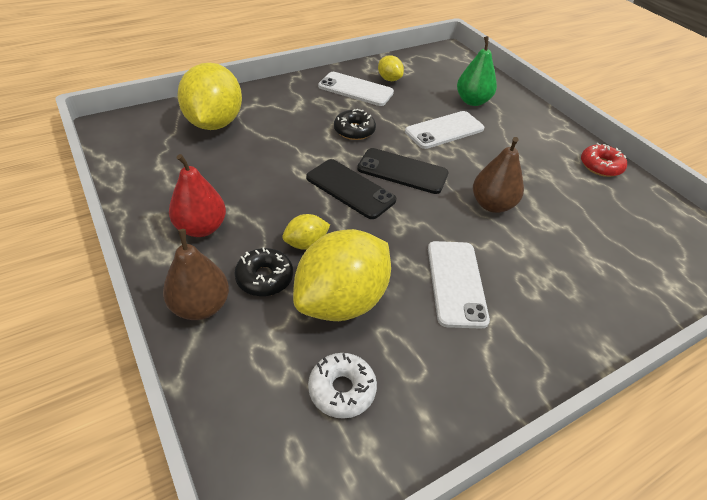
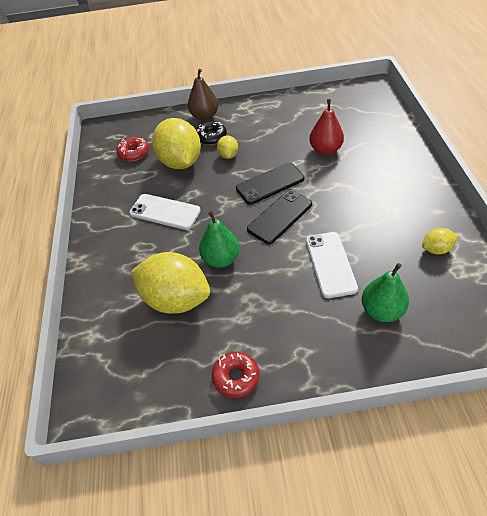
camera: 120 degrees right, 5 degrees up
red pear [169,154,226,237] -> red pear moved to [309,99,344,155]
yellow lemon [178,63,242,130] -> yellow lemon moved to [131,252,210,314]
white donut [308,353,377,419] -> red donut [117,137,149,161]
white phone [318,72,394,106] -> none
black donut [334,108,376,140] -> none
brown pear [473,137,524,213] -> green pear [199,211,240,268]

